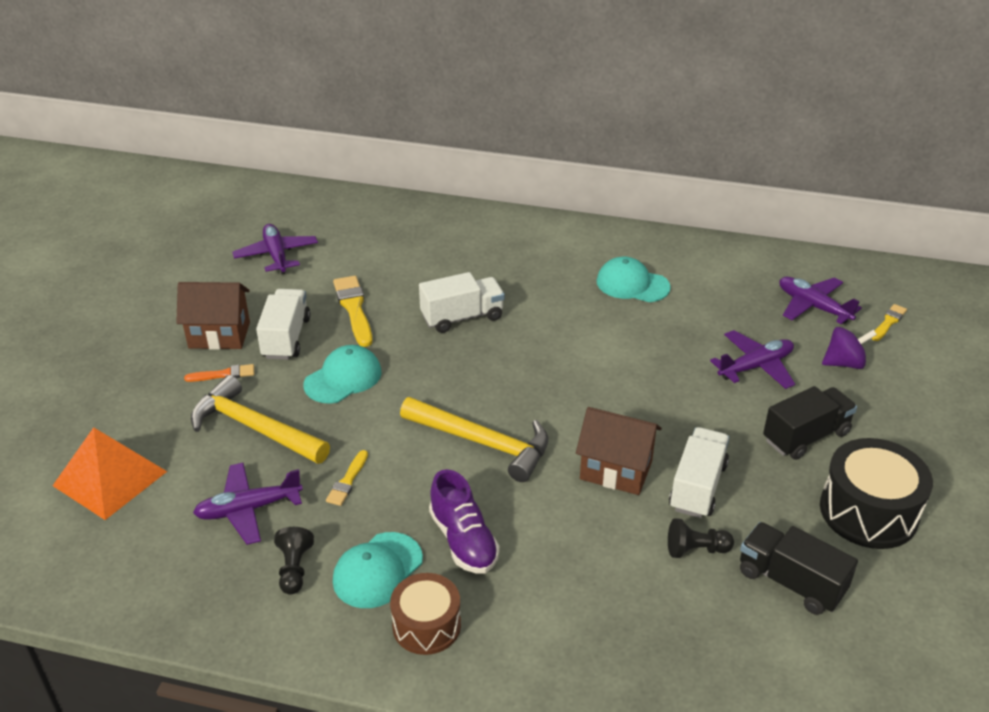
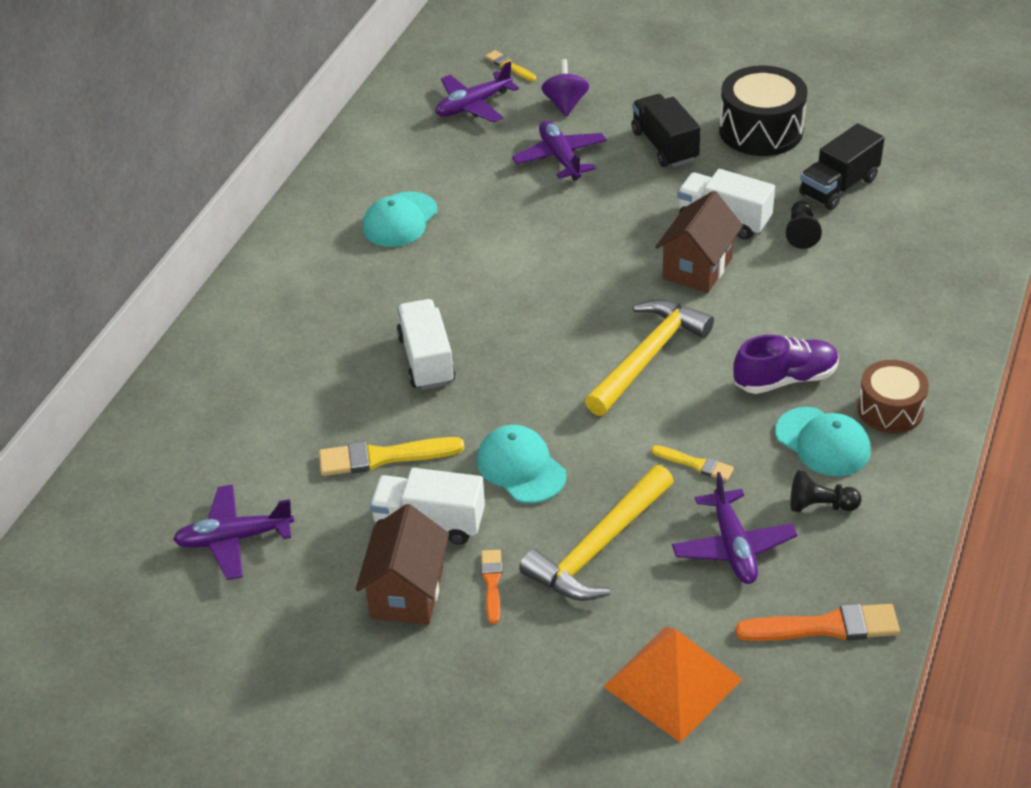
camera: 80 degrees left, 5 degrees up
none -> orange brush [735,604,900,641]

